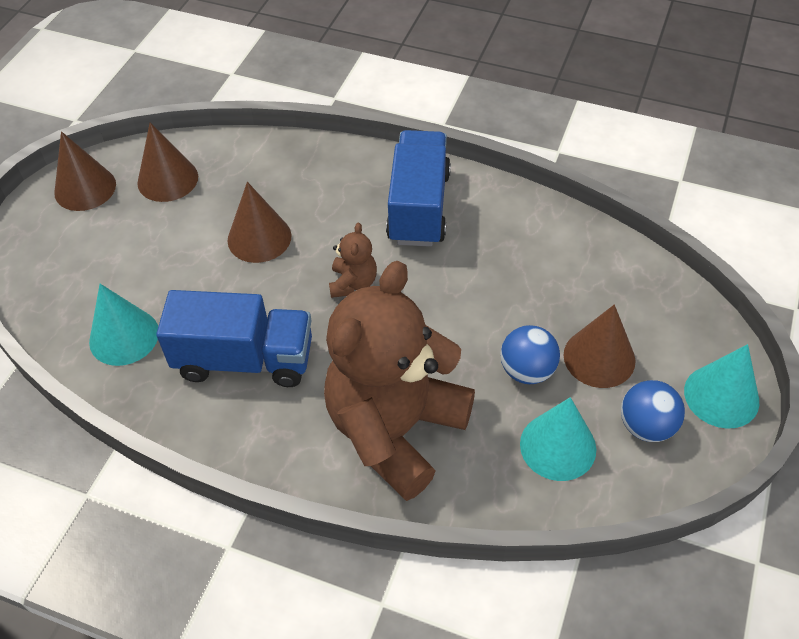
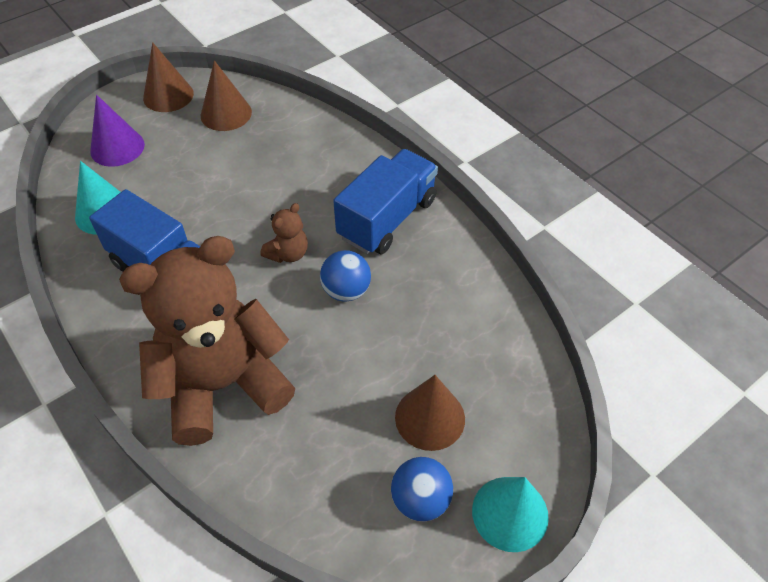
camera: 30 degrees right, 0 degrees up
brown cone [227,182,291,263] -> none
blue ball [500,325,560,384] -> blue ball moved to [320,250,371,301]
turquoise cone [520,397,596,481] -> none
none -> purple cone [90,95,145,167]

